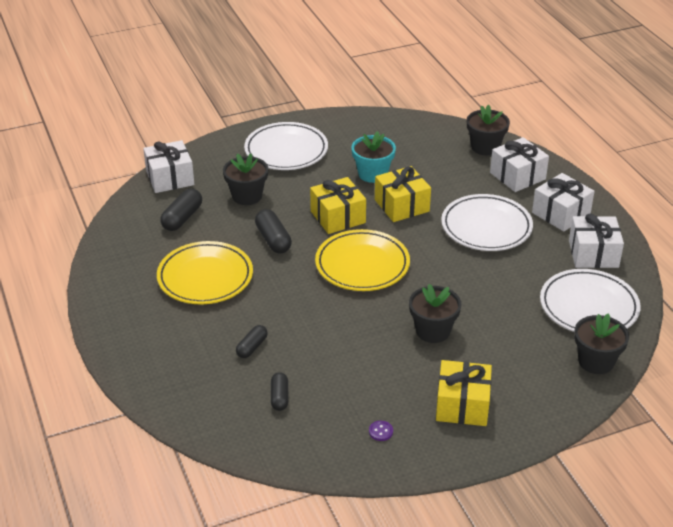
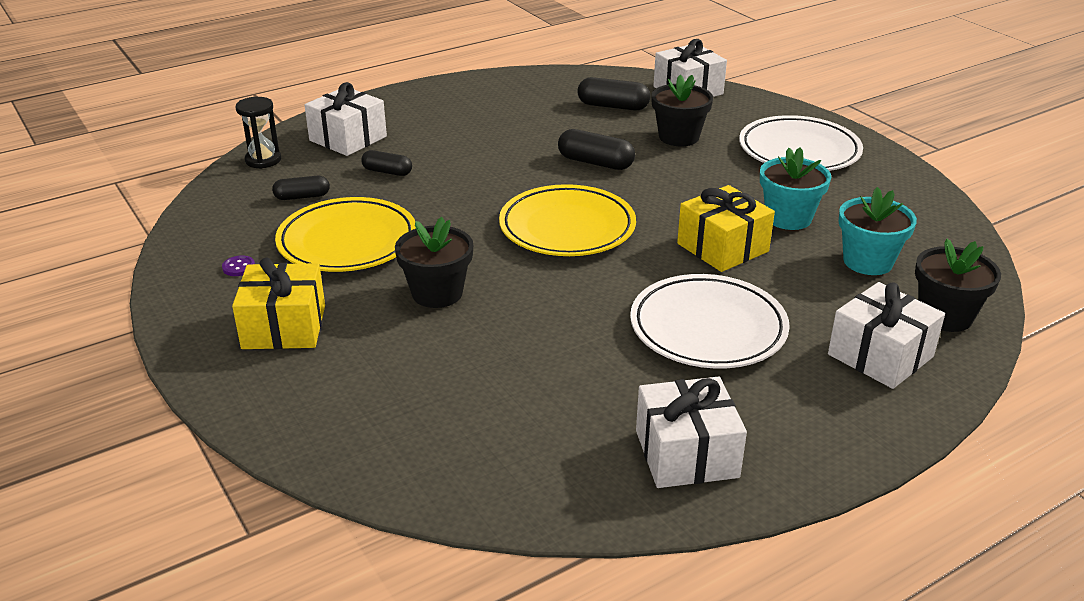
camera: 80 degrees right, 5 degrees down
yellow plate [157,241,253,304] -> yellow plate moved to [275,197,416,272]
black capsule [255,209,292,254] -> black capsule turned 60 degrees clockwise [558,129,635,170]
yellow gift [310,177,366,234] -> none
white gift [532,173,595,231] -> white gift moved to [304,82,387,156]
white plate [540,269,641,332] -> none
black flower pot [574,313,629,374] -> none
none -> black hourglass [236,97,281,169]
none -> turquoise flower pot [839,187,917,275]

